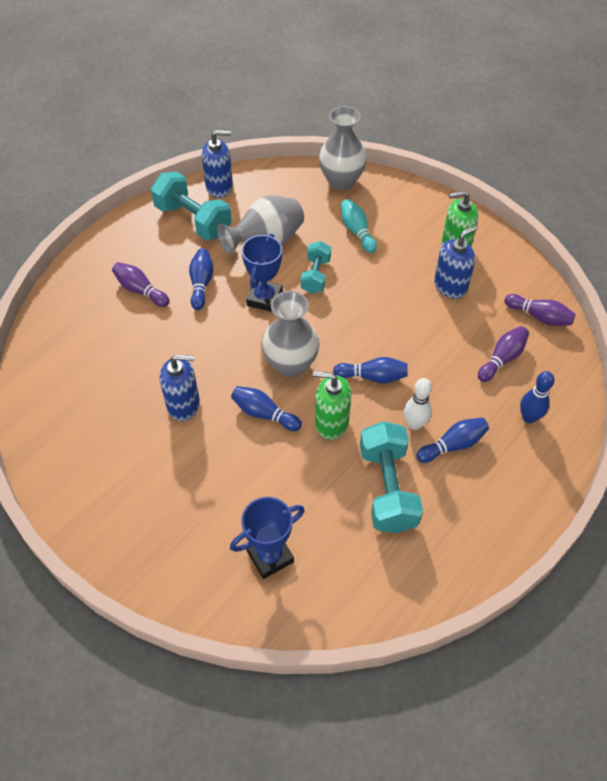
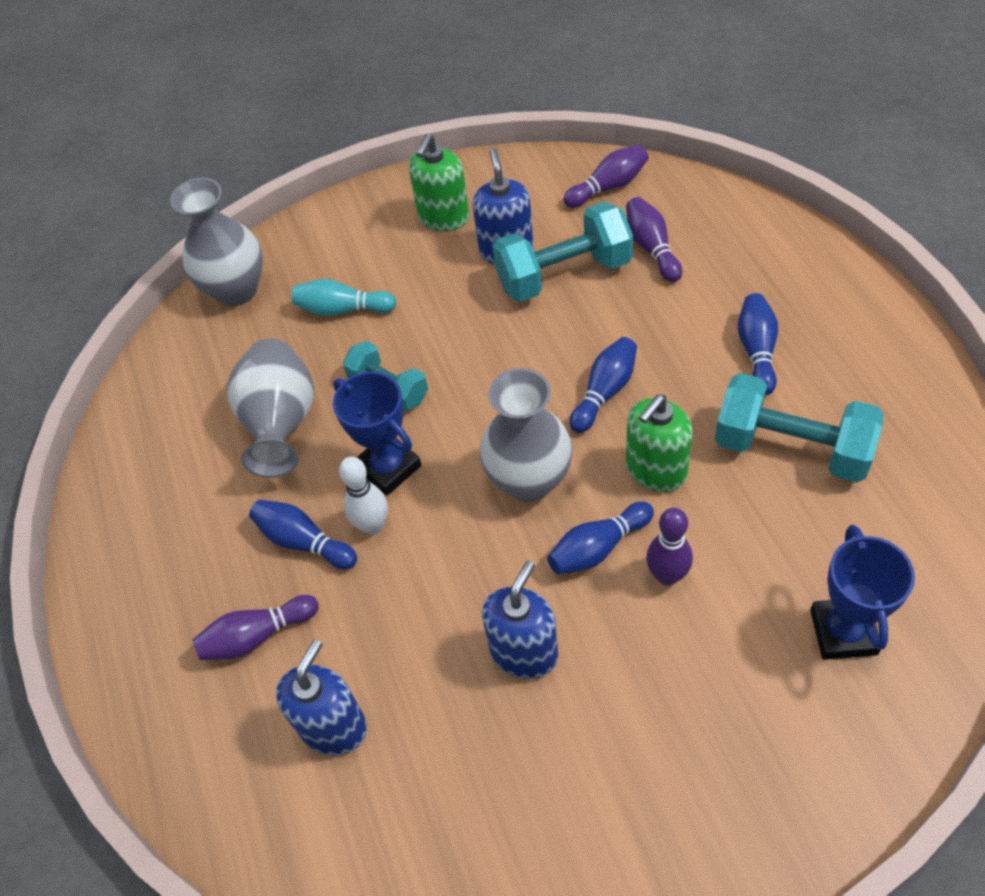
camera: 55 degrees left, 0 degrees up
turquoise dumbbell [151,172,232,240] -> turquoise dumbbell moved to [492,202,633,302]
blue soap dispenser [202,130,233,198] -> blue soap dispenser moved to [276,640,367,756]
white bowling pin [404,378,432,430] -> white bowling pin moved to [339,457,388,534]
blue bowling pin [520,371,555,423] -> none
none -> purple bowling pin [646,508,693,586]

